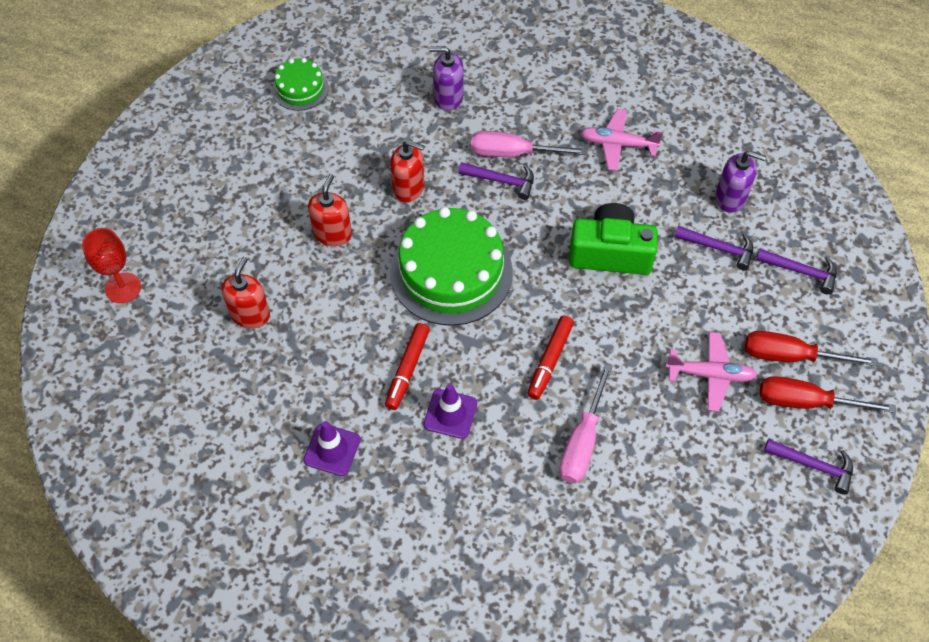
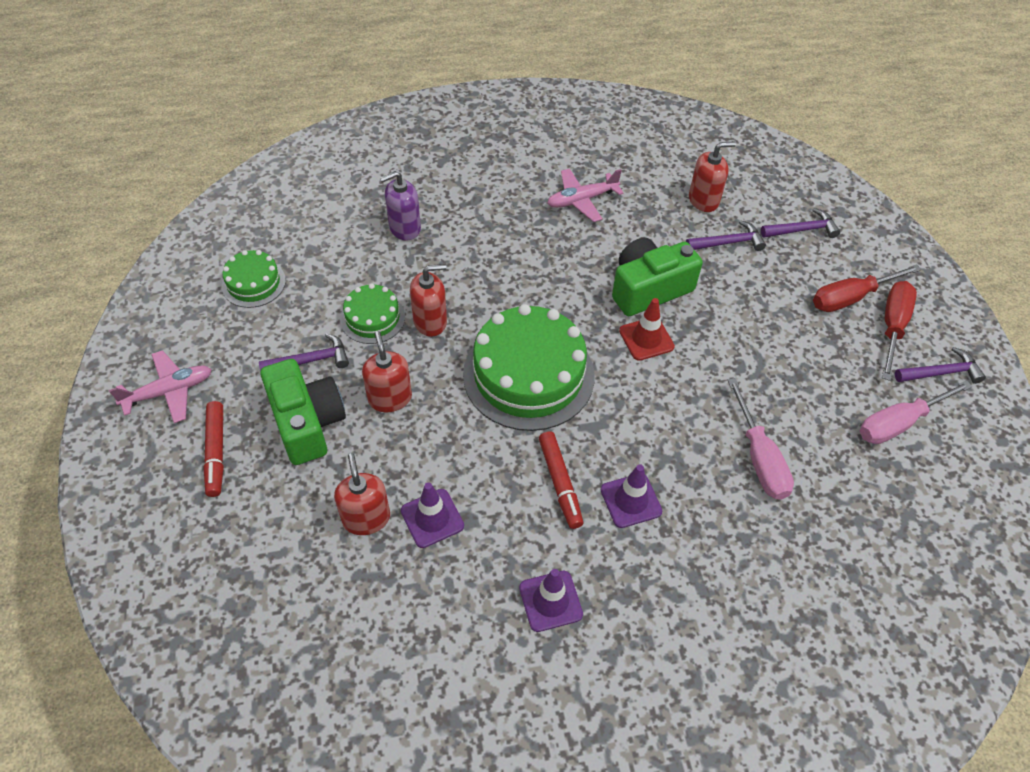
camera: 35 degrees left, 5 degrees down
red goblet [82,228,141,303] -> none
purple hammer [458,162,534,200] -> purple hammer moved to [259,333,349,371]
pink screwdriver [471,131,587,157] -> pink screwdriver moved to [860,380,973,444]
red marker [527,316,574,400] -> red marker moved to [203,401,224,497]
pink plane [665,332,757,412] -> pink plane moved to [109,350,212,423]
purple soap dispenser [715,151,766,213] -> red soap dispenser [689,141,736,212]
red screwdriver [759,376,896,413] -> red screwdriver turned 135 degrees clockwise [882,281,917,381]
none -> green camera [260,359,346,465]
none -> green cake [340,284,405,344]
none -> purple traffic cone [401,483,464,548]
none -> red traffic cone [619,298,675,361]

